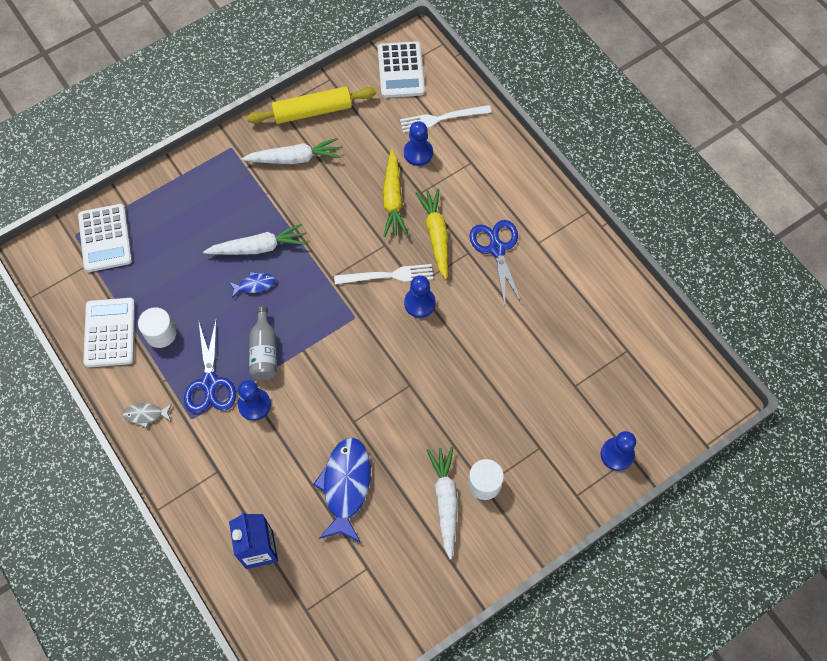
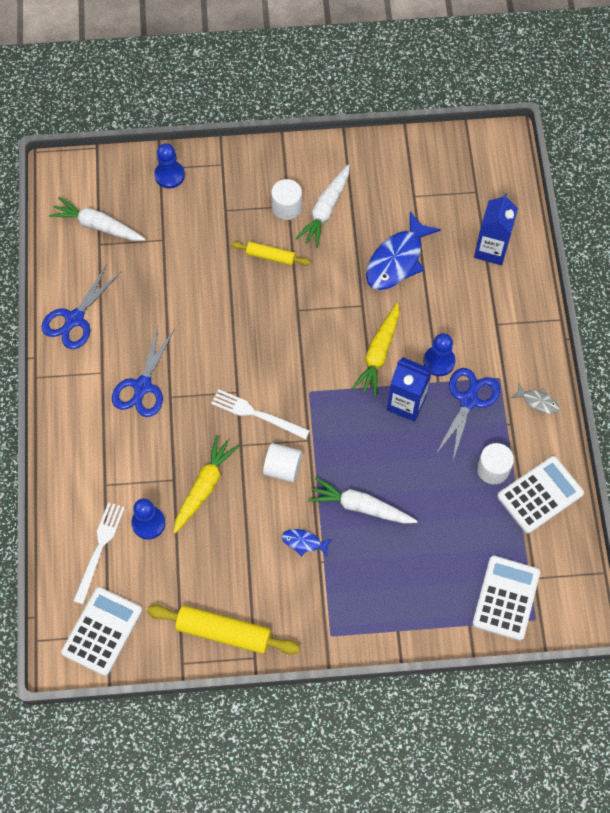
camera: 150 degrees left, 0 degrees up
white calculator [83,298,135,367] -> white calculator turned 150 degrees counterclockwise [497,456,584,534]
blue fish [229,272,275,298] -> blue fish moved to [282,529,332,557]
white carrot [241,138,340,164] -> white carrot moved to [49,197,146,241]
grey bottle [249,306,277,380] -> blue carton [387,357,432,422]
white fork [400,105,492,133] -> white fork turned 90 degrees counterclockwise [73,502,125,605]
blue pawn [404,275,436,318] -> none
yellow carrot [416,189,448,279] -> yellow carrot moved to [352,303,399,397]
none -> blue scissors [41,264,121,349]
none -> yellow rolling pin [231,242,310,265]
none -> white cylinder [263,443,302,482]

